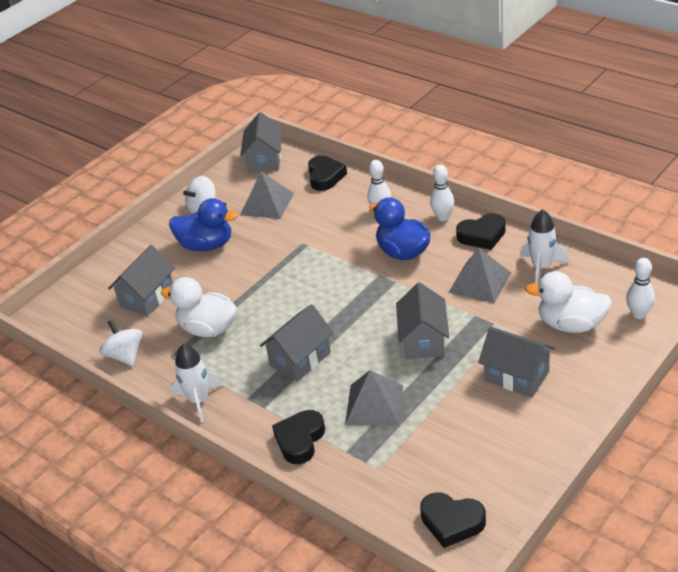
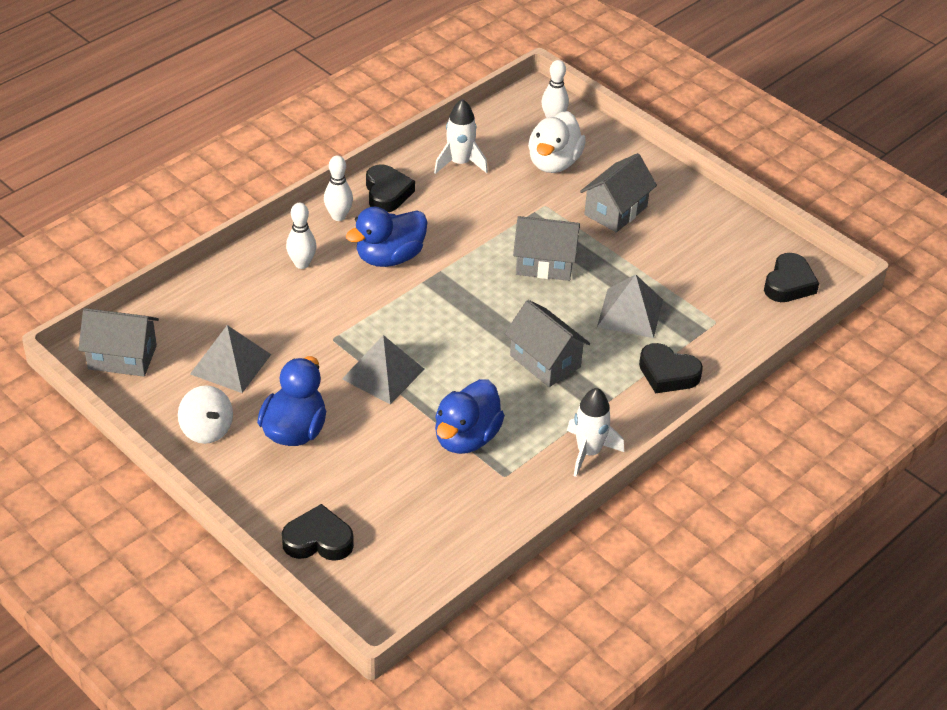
camera: 90 degrees left, 5 degrees up
white spinning top [99,320,142,366] -> none
grey house [108,245,175,316] -> none
white duck [161,277,237,338] -> blue duck [435,379,505,454]
black heart [308,156,347,191] -> black heart moved to [282,504,354,561]
grey pyramid [448,248,511,303] -> grey pyramid moved to [342,335,425,405]

